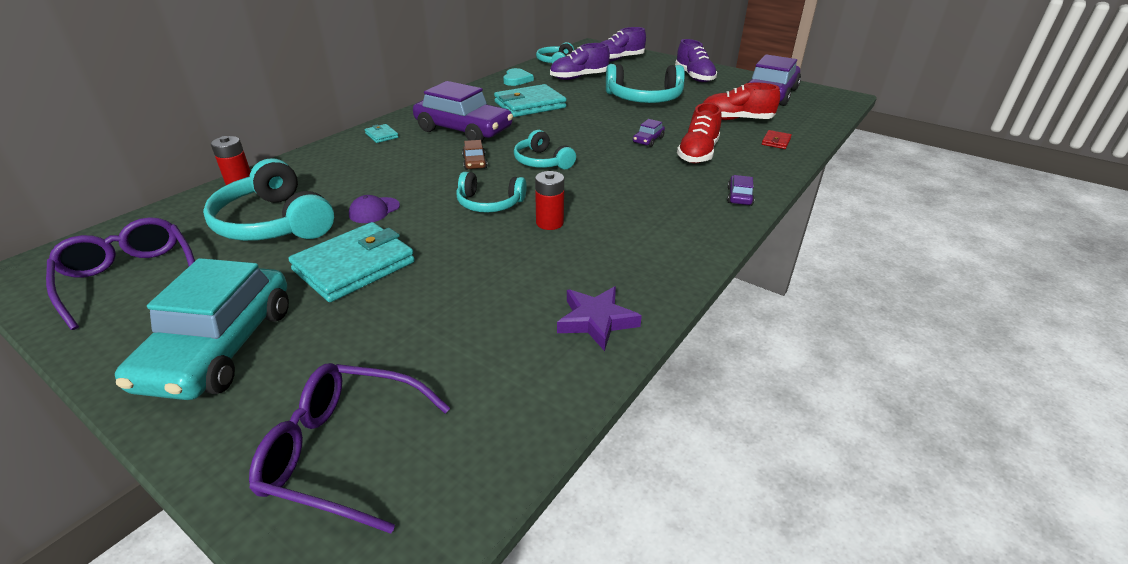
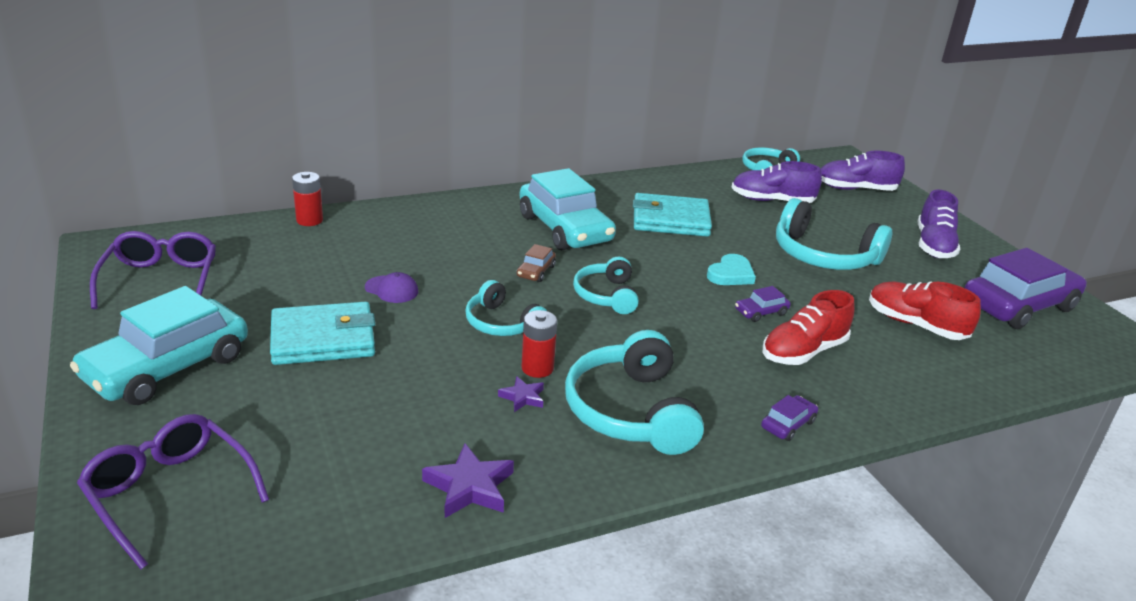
camera: 30 degrees right, 5 degrees down
turquoise headphones [203,158,334,241] -> turquoise headphones moved to [565,330,704,455]
purple cap [349,195,400,223] -> purple cap turned 135 degrees counterclockwise [365,272,418,303]
turquoise wallet [365,124,399,143] -> none
purple car [413,81,513,142] -> turquoise car [519,168,616,250]
turquoise heart [503,68,534,86] -> turquoise heart moved to [707,254,756,285]
red wallet [762,130,792,149] -> none
none -> purple star [498,376,544,412]

